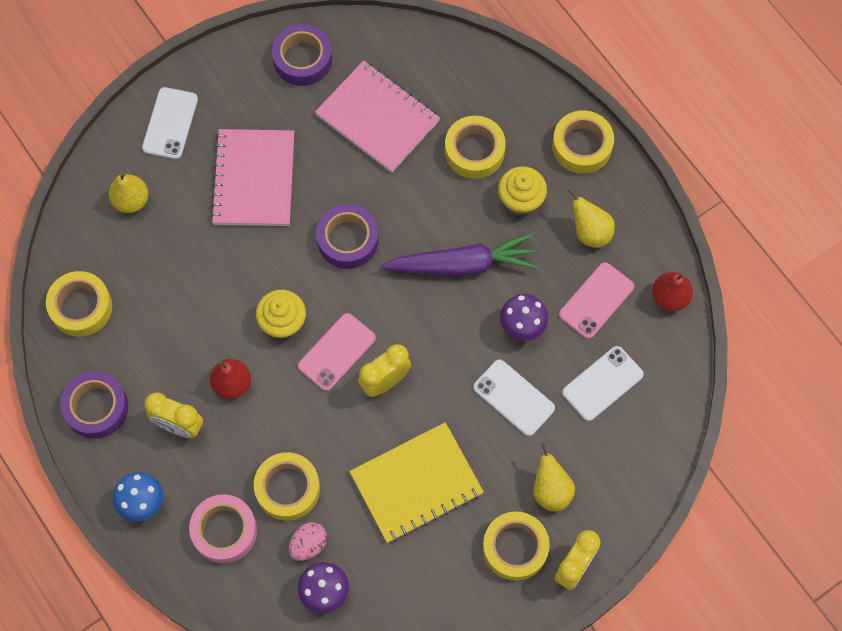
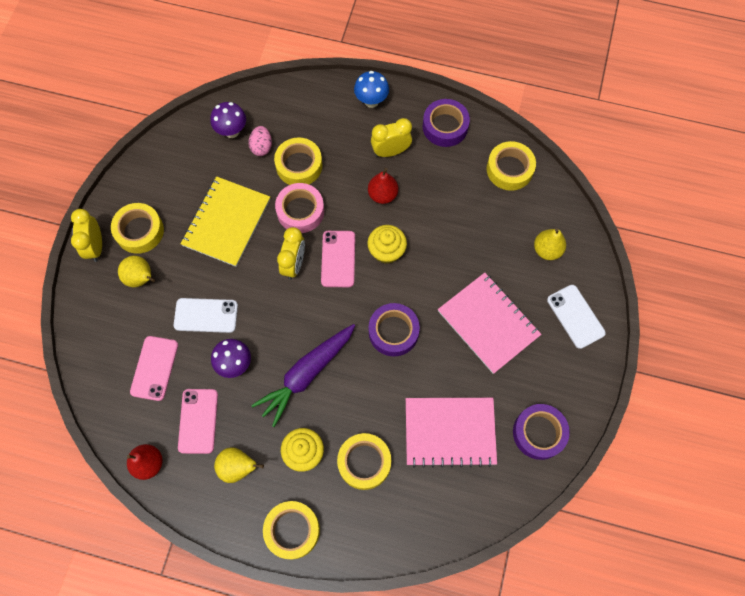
camera: 140 degrees right, 0 degrees up
pink tape [189,494,257,563] -> pink tape moved to [275,183,324,233]
white phone [562,346,644,421] -> pink phone [130,336,178,401]

